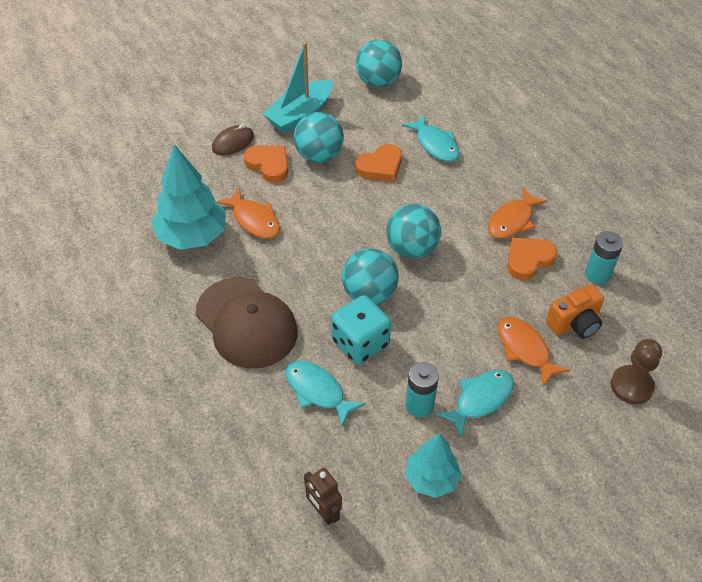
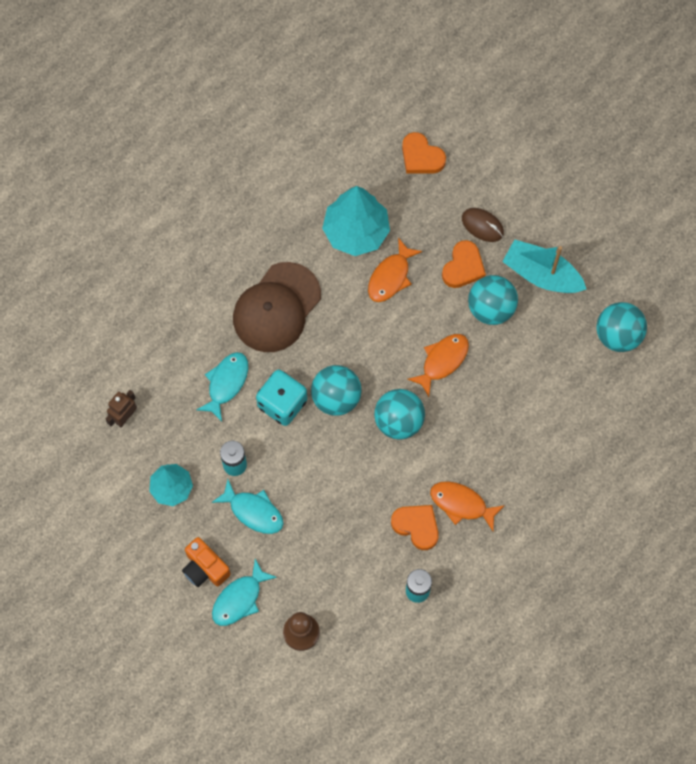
camera: 75 degrees right, 20 degrees up
orange heart [355,144,402,181] -> orange heart moved to [402,132,446,174]
turquoise fish [402,115,460,162] -> turquoise fish moved to [212,559,277,626]
orange fish [497,317,570,387] -> orange fish moved to [407,334,469,397]
orange camera [546,284,604,339] -> orange camera moved to [182,537,231,587]

